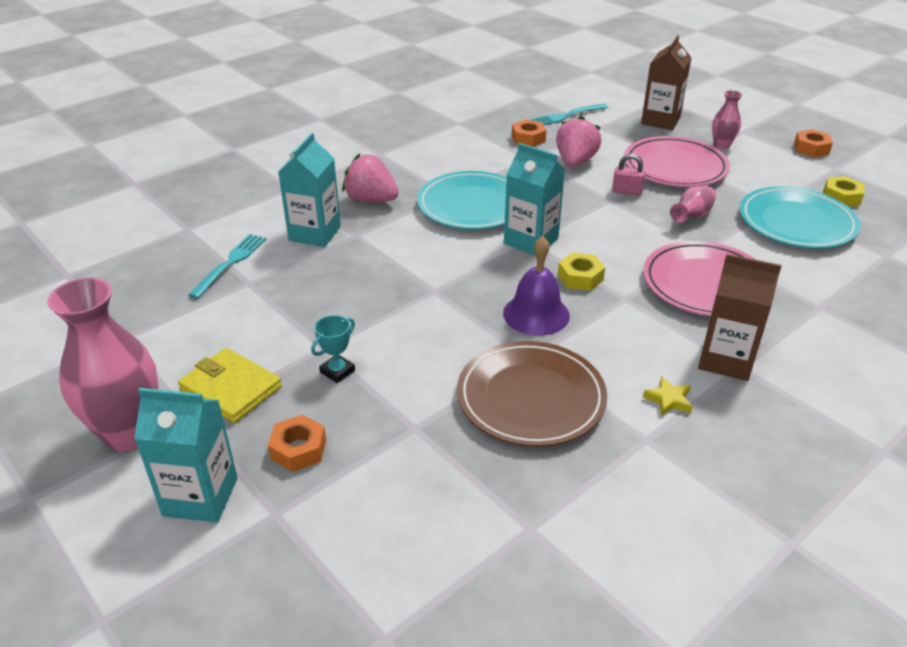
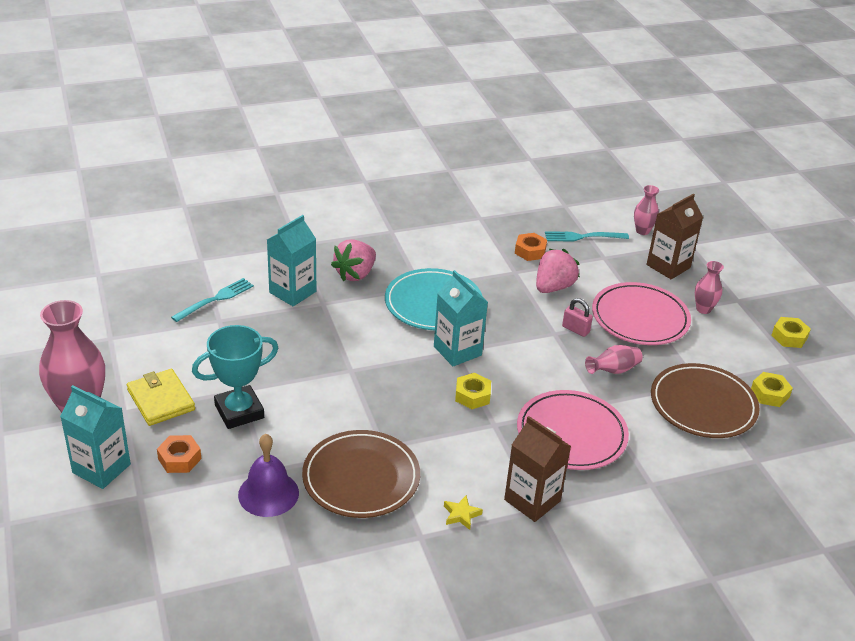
camera: 20 degrees right, 0 degrees up
turquoise trophy [311,315,355,383] -> turquoise trophy [192,325,279,429], size x1.99
pink strawberry [342,153,399,202] -> pink strawberry turned 105 degrees counterclockwise [331,239,376,282]
purple bell [503,236,570,336] -> purple bell moved to [238,434,299,517]
turquoise plate [740,186,860,249] -> brown plate [651,363,760,438]
orange nut [794,129,833,157] -> yellow nut [771,317,811,348]
none -> pink vase [634,185,659,235]

